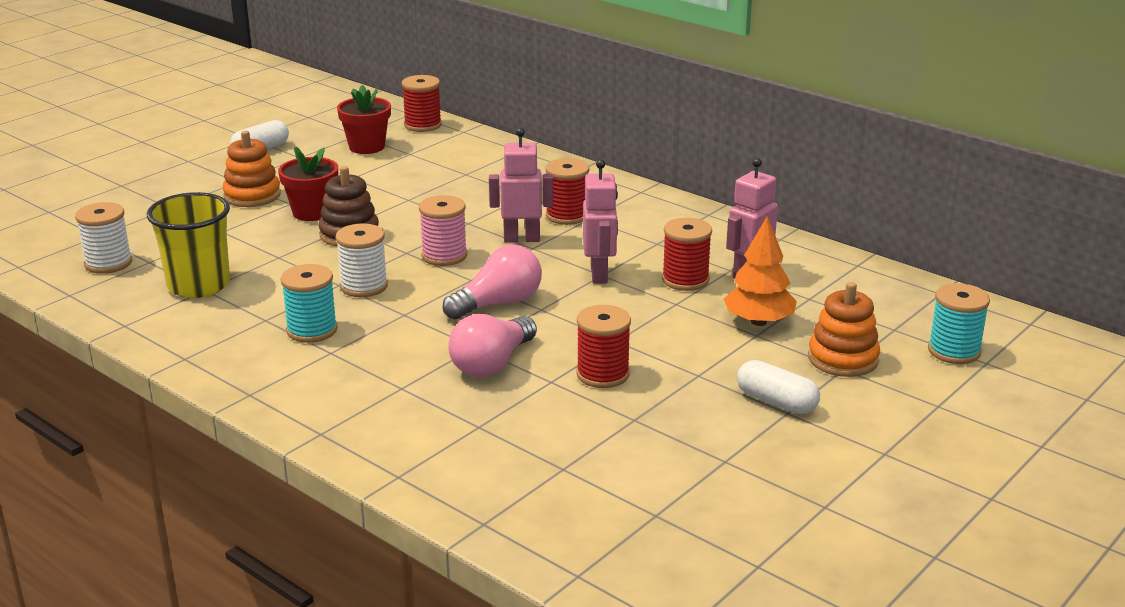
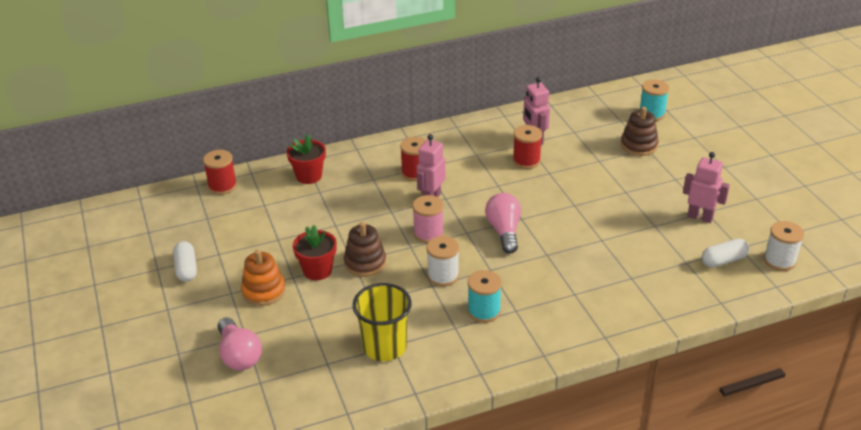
camera: 60 degrees left, 10 degrees up
white spool [75,202,132,274] -> white spool moved to [764,221,804,271]
red flower pot [337,85,391,154] -> red flower pot moved to [287,134,326,184]
pink light bulb [448,314,537,377] -> pink light bulb moved to [218,317,262,370]
red spool [576,305,631,388] -> none
pink robot [583,159,618,284] -> pink robot moved to [683,152,730,223]
orange tree [724,216,797,326] -> none
white capsule [737,360,820,414] -> white capsule moved to [702,239,749,268]
orange stacking toy [808,282,880,377] -> brown stacking toy [621,107,659,156]

